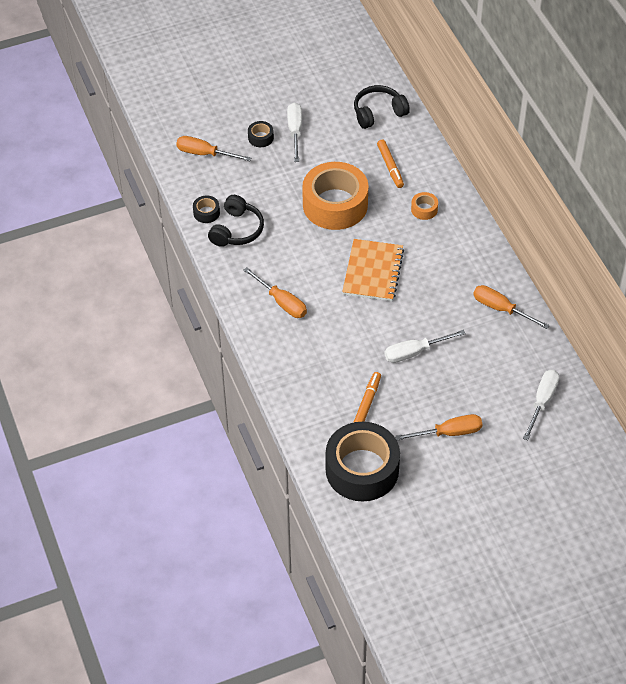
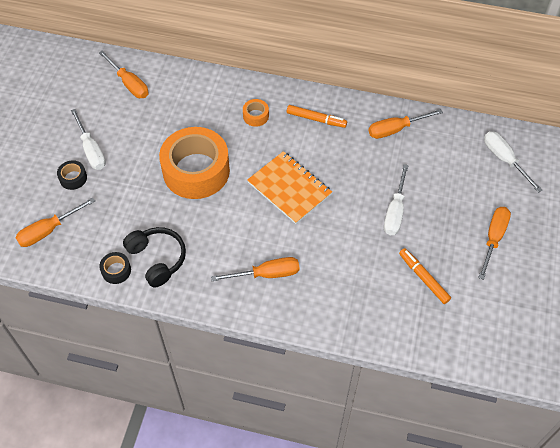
camera: 55 degrees left, 5 degrees up
white screwdriver [287,103,302,162] -> white screwdriver turned 150 degrees counterclockwise [71,109,106,170]
black tape [326,422,400,501] -> none
black headphones [354,85,410,129] -> orange screwdriver [99,50,148,98]
orange marker [377,140,404,188] -> orange marker moved to [287,105,347,128]

